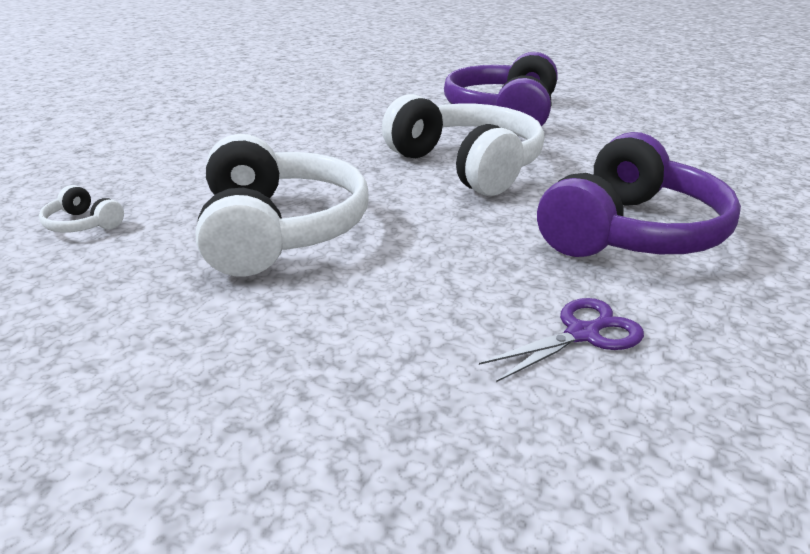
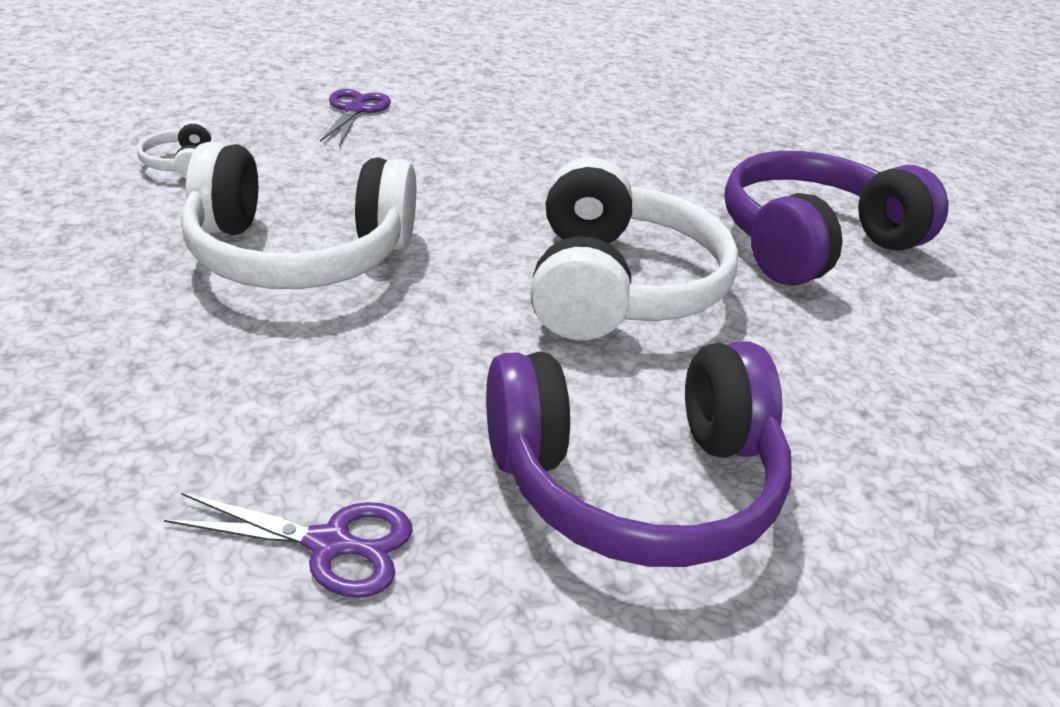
camera: 40 degrees right, 5 degrees up
white headphones [196,134,369,277] -> white headphones turned 60 degrees clockwise [181,142,416,289]
none -> purple scissors [320,89,391,147]

